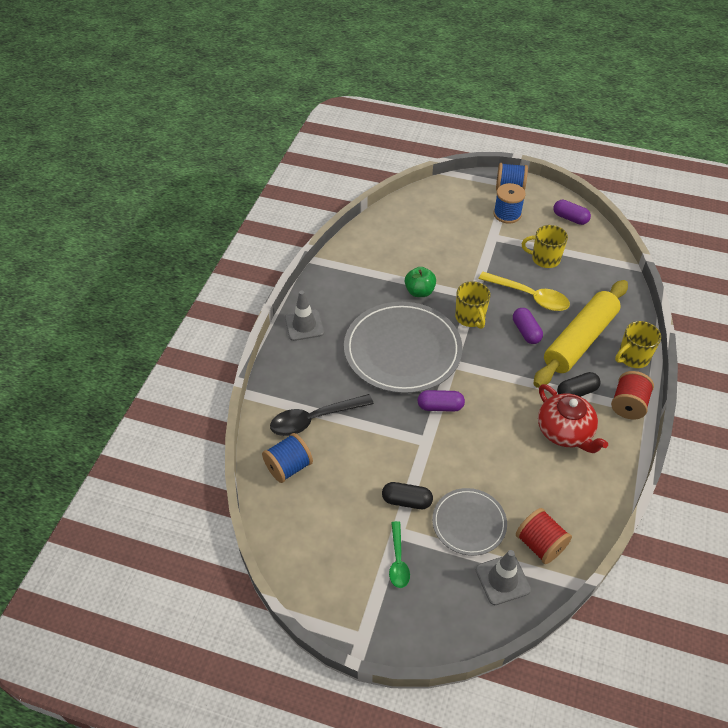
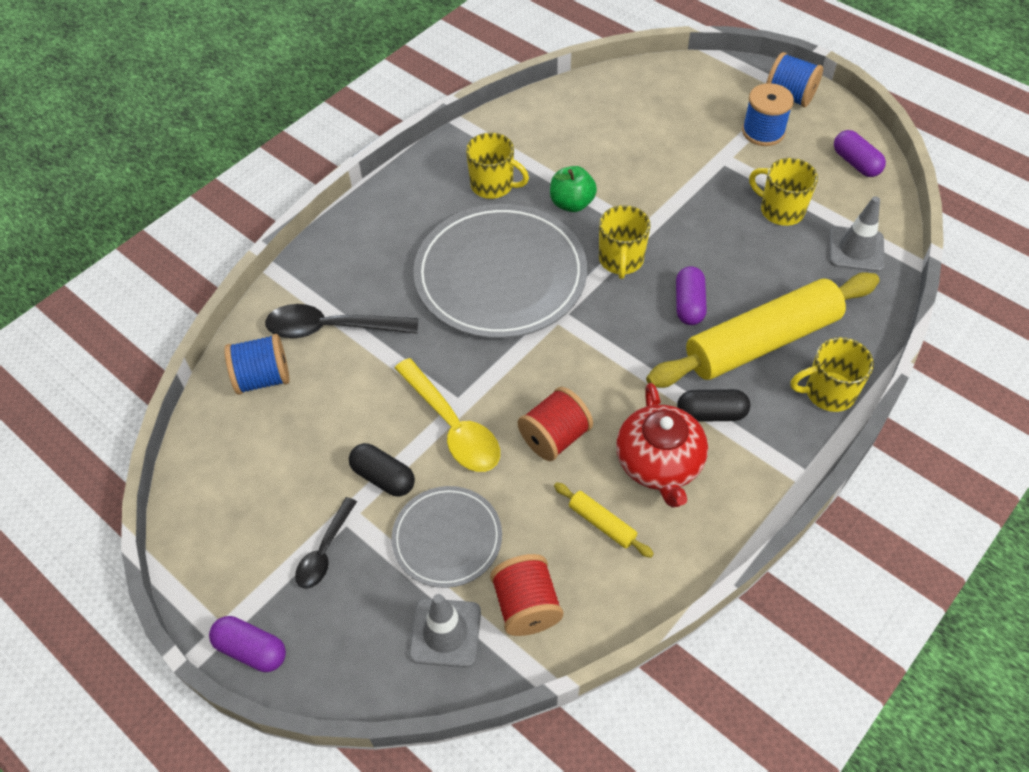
camera: 25 degrees right, 5 degrees up
grey traffic cone [285,291,324,341] -> grey traffic cone moved to [830,196,885,272]
green spoon [389,521,410,588] -> black spoon [295,497,357,589]
purple capsule [418,390,465,412] -> purple capsule moved to [209,616,286,672]
yellow spoon [479,272,570,311] -> yellow spoon moved to [395,358,500,472]
red spool [611,371,654,419] -> red spool moved to [518,387,593,461]
none -> yellow mug [466,132,529,199]
none -> yellow rolling pin [554,482,654,558]

